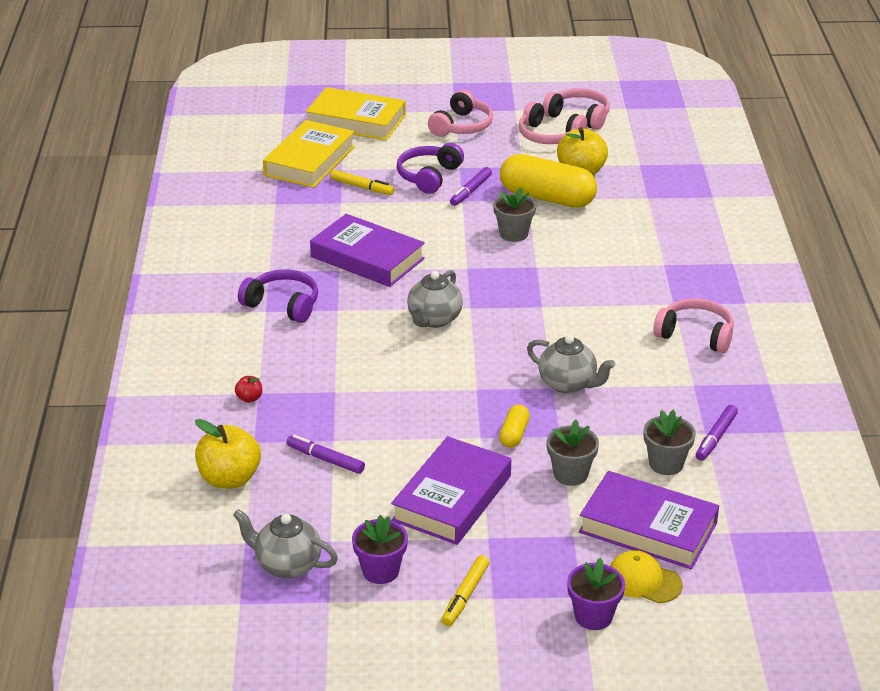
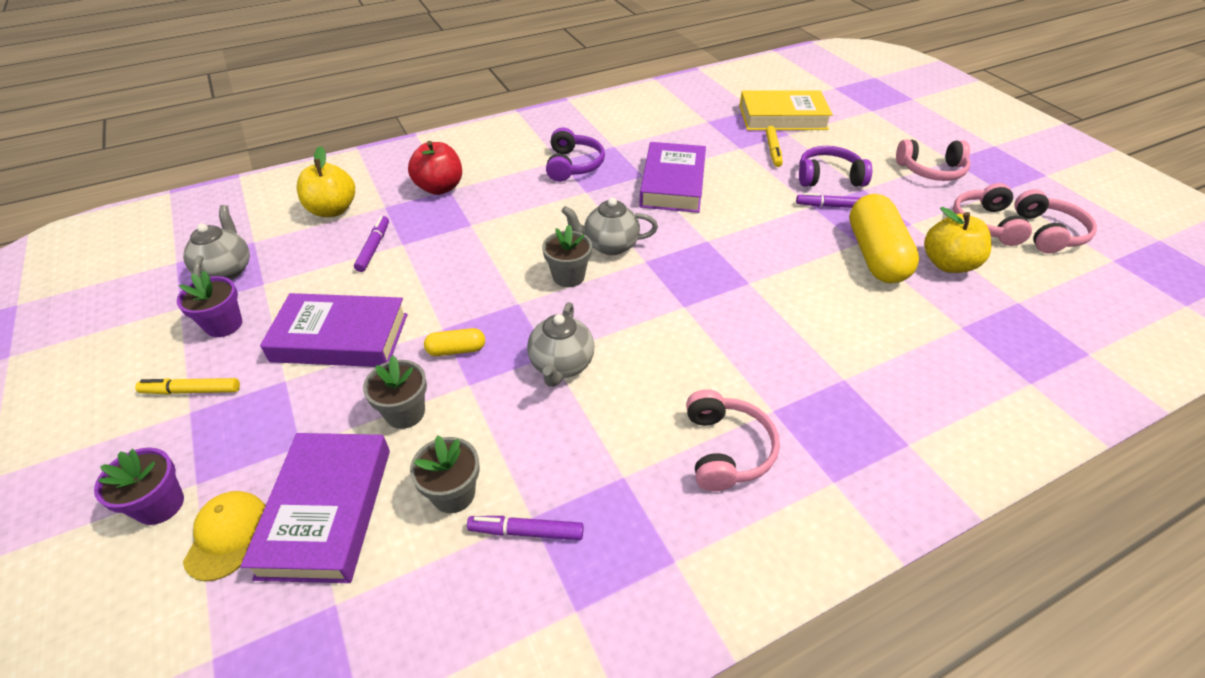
camera: 65 degrees right, 10 degrees up
red apple [235,376,262,403] -> red apple [408,141,462,195], size x2.22
yellow book [306,87,406,141] -> none
grey flower pot [493,187,536,242] -> grey flower pot moved to [542,225,592,287]

